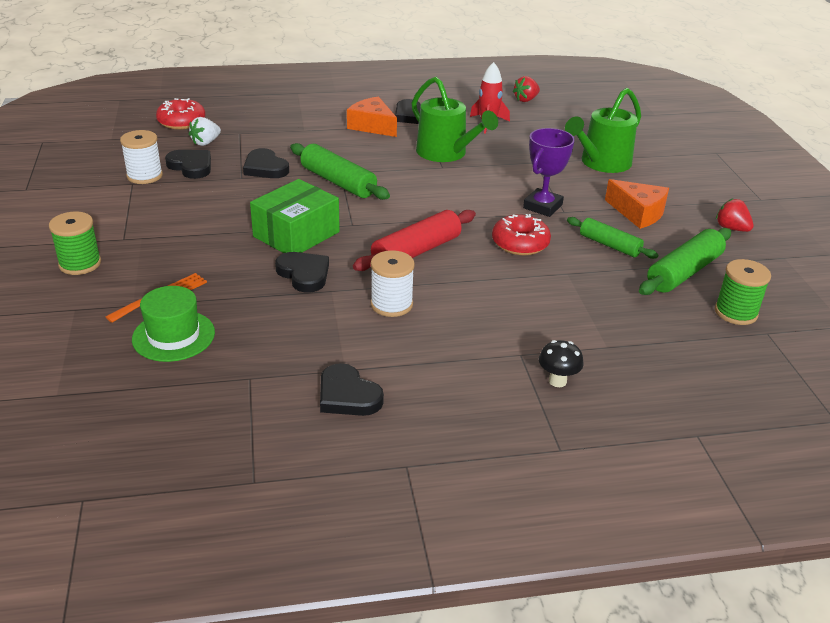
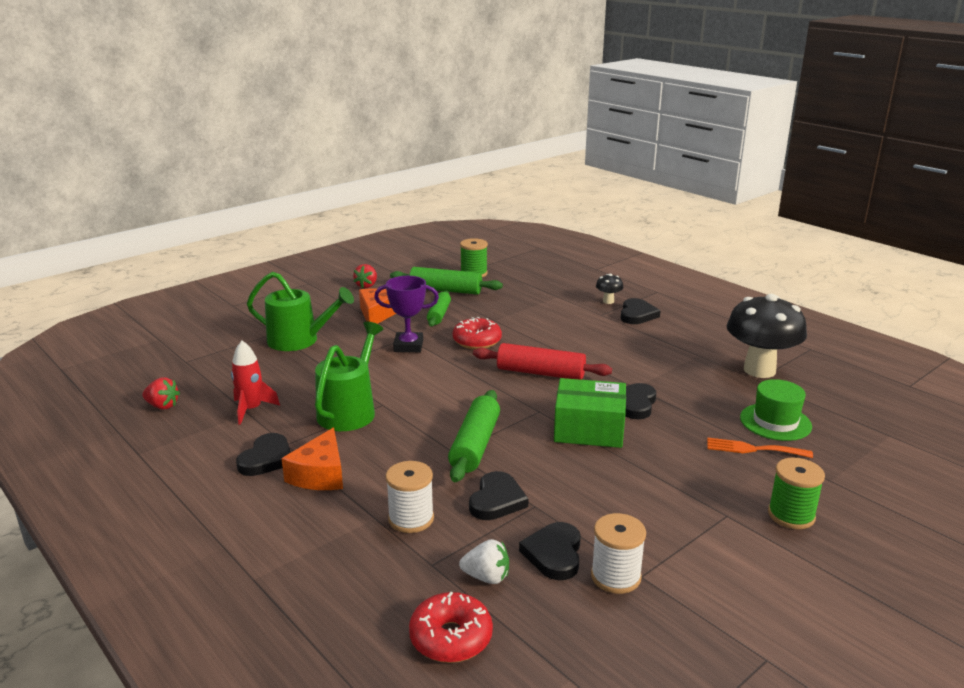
camera: 120 degrees left, 10 degrees down
black heart [320,363,384,416] -> black heart moved to [621,298,661,324]
white spool [370,250,415,317] -> white spool moved to [386,461,434,533]
none -> black mushroom [727,294,807,378]

